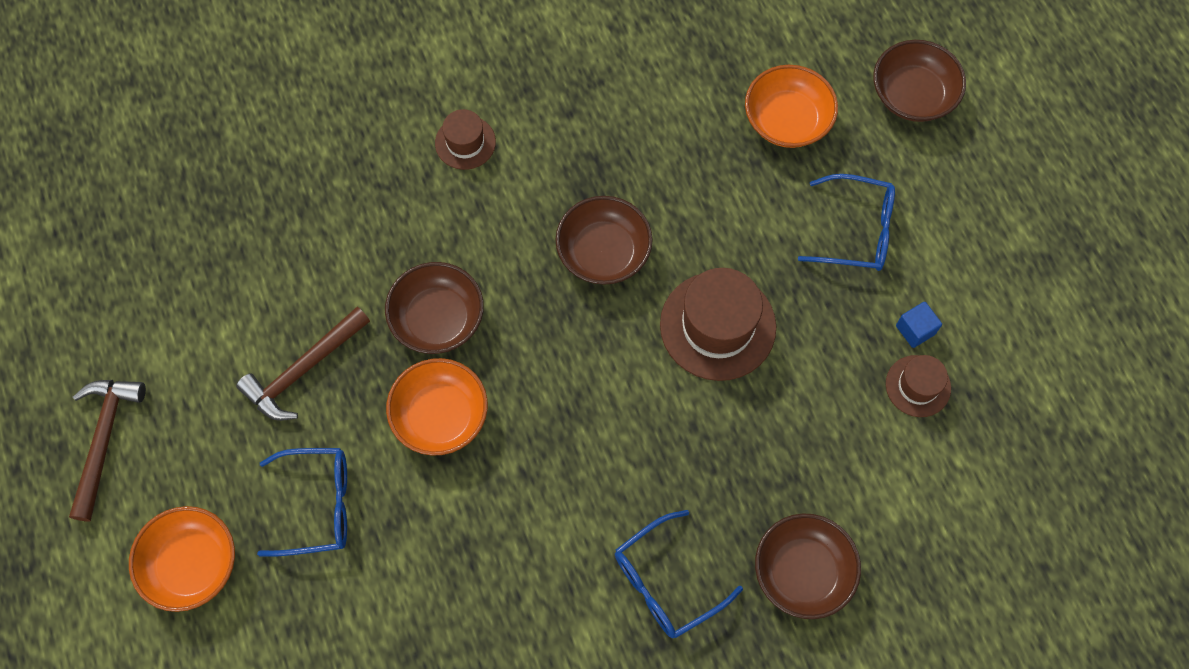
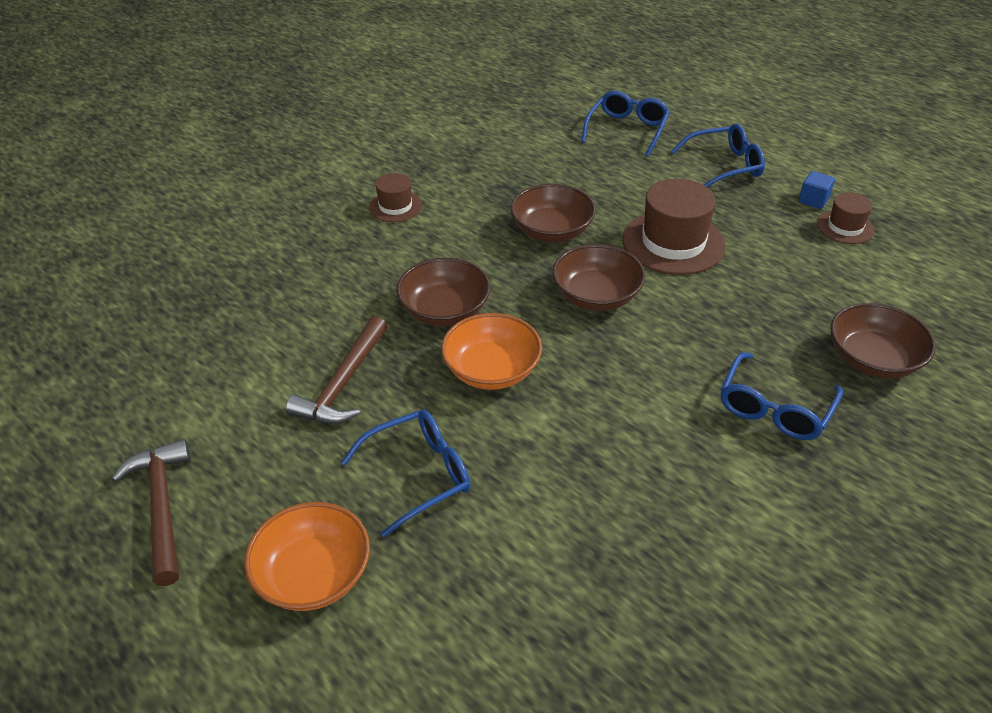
camera: 25 degrees left, 25 degrees down
orange bowl [745,65,838,148] -> blue glasses [581,91,670,157]
brown bowl [873,40,966,122] -> brown bowl moved to [552,244,645,311]

